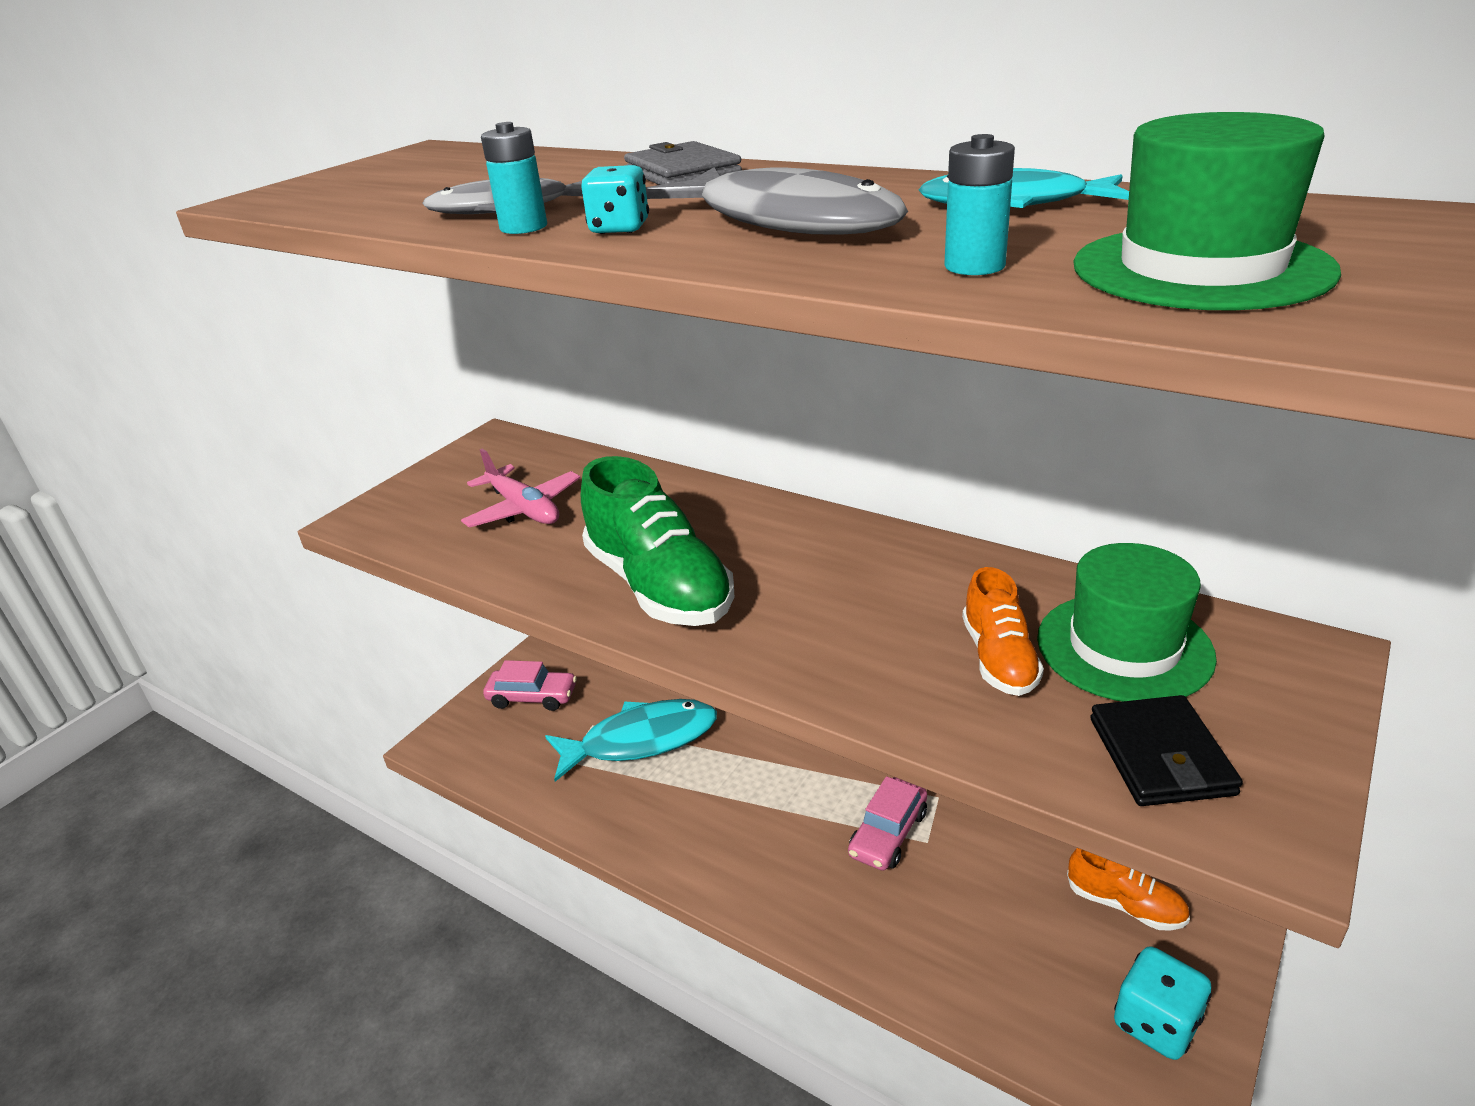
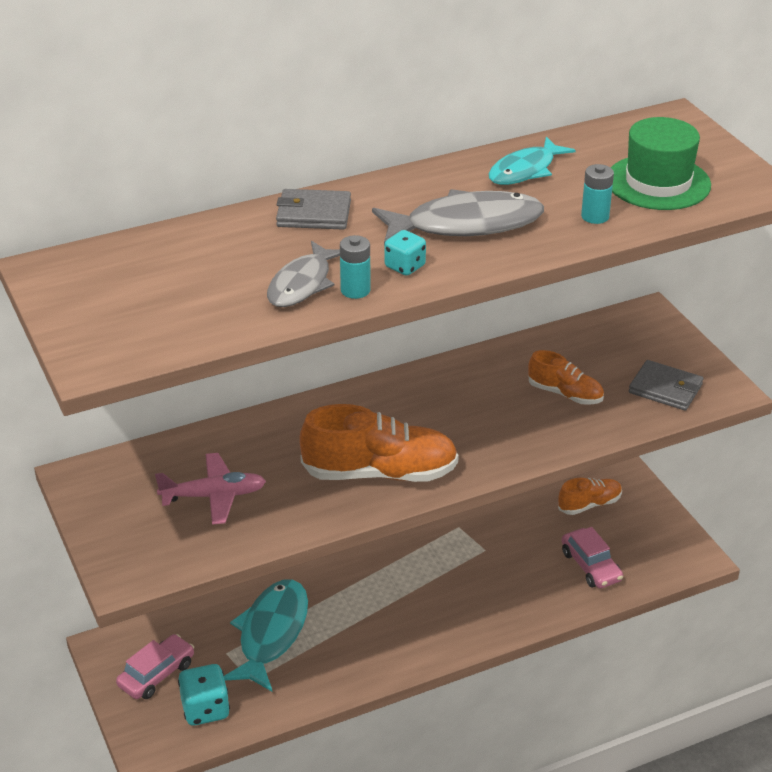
camera: 60 degrees left, 5 degrees up
green shoe [581,456,734,626] -> orange shoe [299,404,459,482]
pink car [848,776,927,871] -> pink car moved to [562,527,623,588]
green hat [1037,543,1217,702] -> none
black wallet [1090,695,1243,806] -> grey wallet [629,360,703,411]
turquoise dice [1114,946,1212,1060] -> turquoise dice moved to [178,664,230,726]

